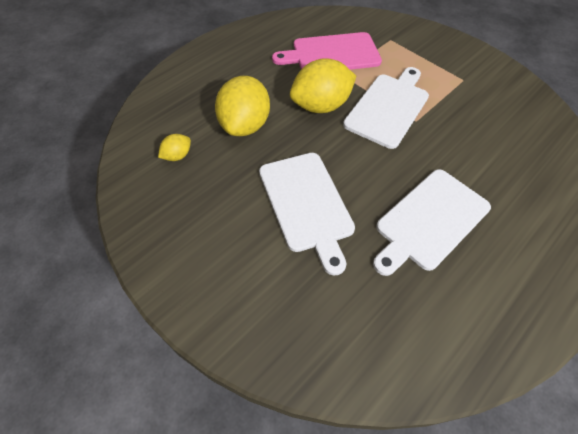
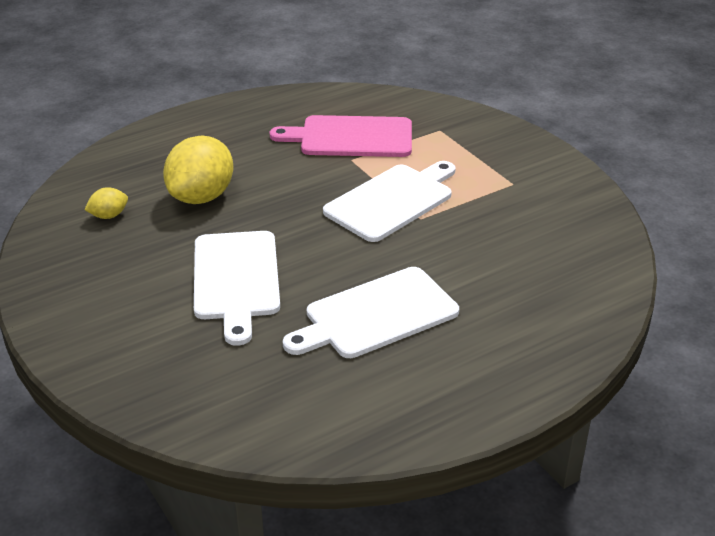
camera: 15 degrees right, 20 degrees down
yellow lemon [290,58,356,113] -> none

